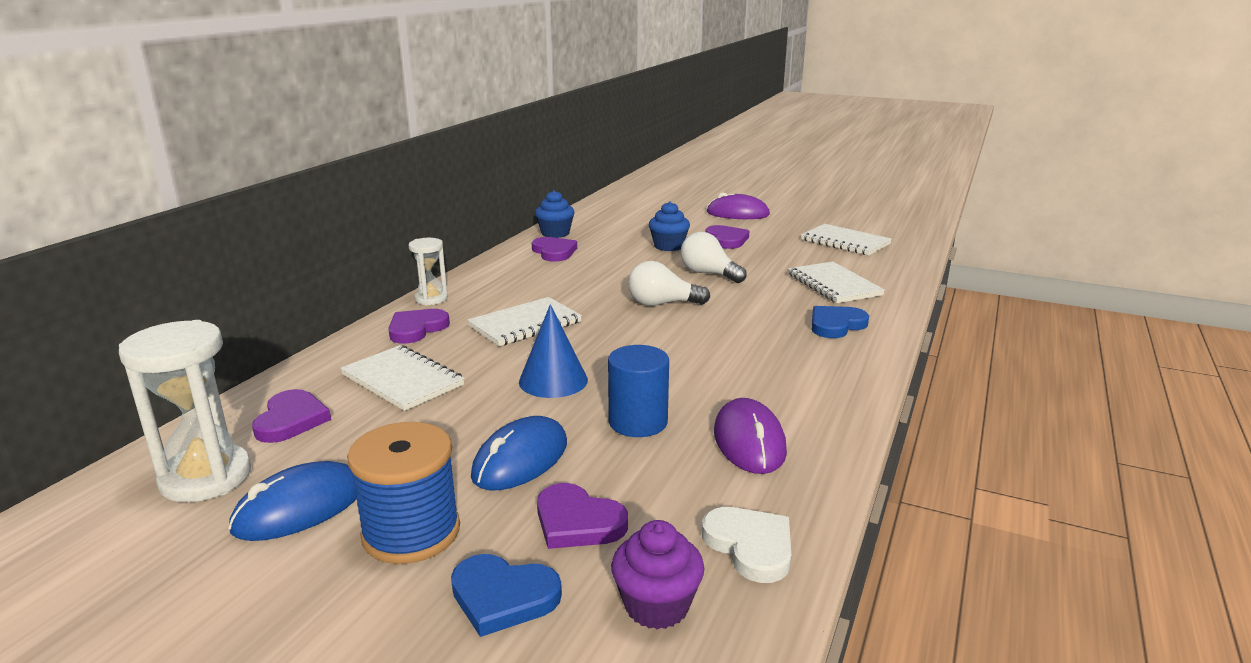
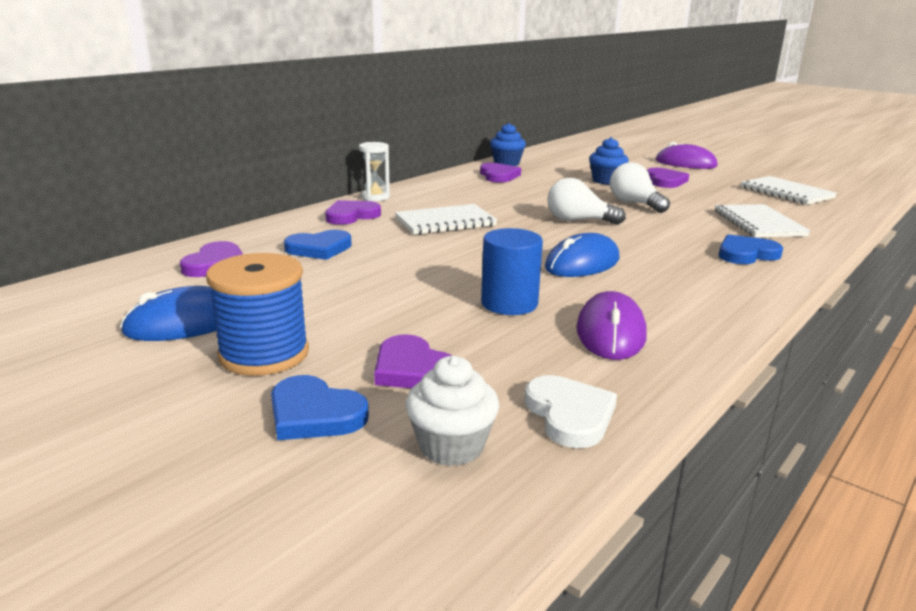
camera: 15 degrees right, 0 degrees up
white hourglass [119,320,251,502] -> none
white notebook [340,345,465,411] -> blue heart [284,230,352,260]
blue mouse [471,416,567,490] -> blue mouse moved to [545,233,619,277]
blue cone [519,304,588,398] -> none
purple cupcake [611,520,705,629] -> white cupcake [405,356,499,466]

